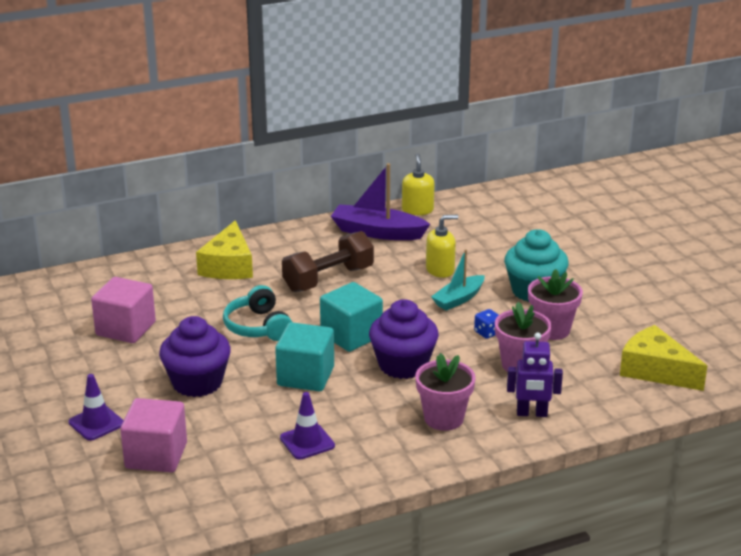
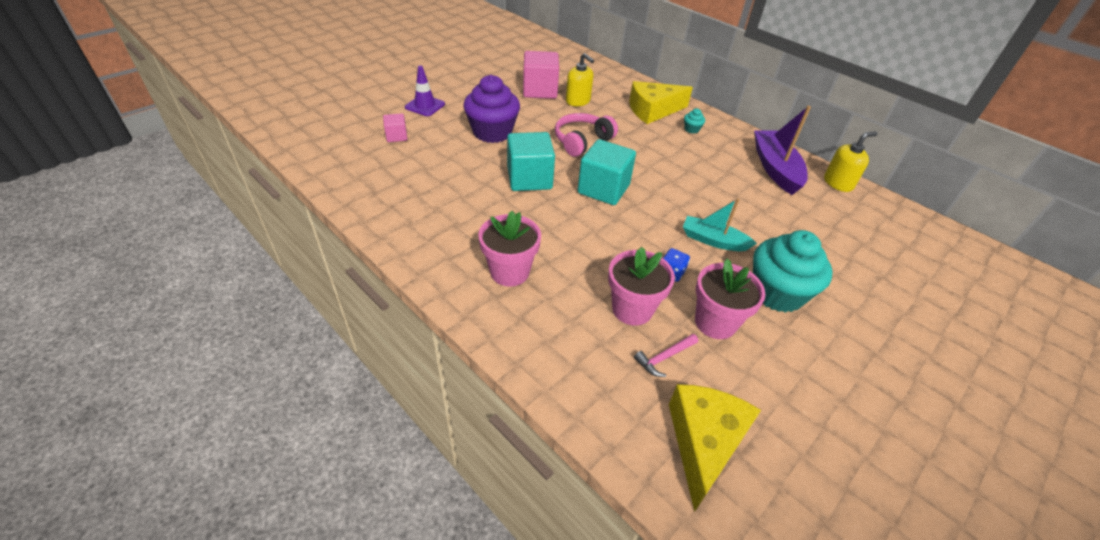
camera: 65 degrees right, 15 degrees up
pink cube [120,398,187,472] -> pink cube [383,113,407,142], size x0.52
turquoise headphones [223,285,292,341] -> pink headphones [555,113,618,157]
purple traffic cone [280,392,335,460] -> none
brown dumbbell [282,231,374,292] -> none
purple cupcake [369,299,439,379] -> none
yellow soap dispenser [426,215,458,278] -> yellow soap dispenser moved to [566,53,594,106]
purple robot [507,333,563,417] -> none
none -> pink hammer [634,334,698,377]
none -> turquoise cupcake [684,108,705,133]

